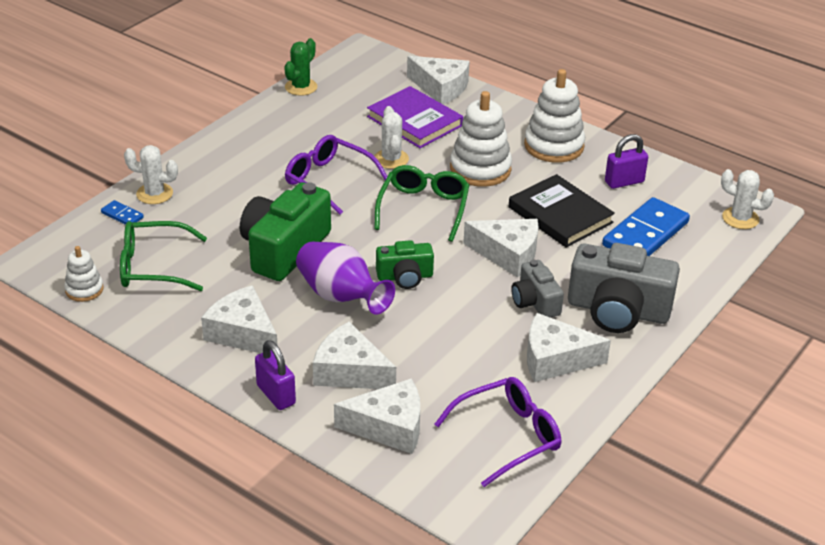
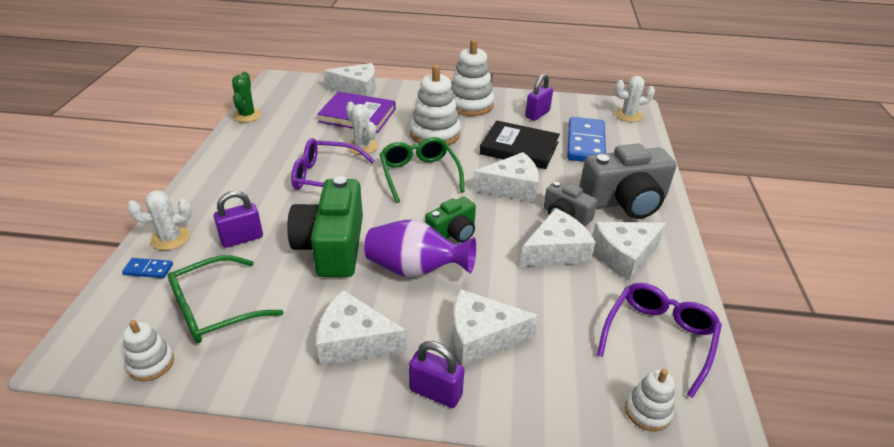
camera: 30 degrees left, 0 degrees up
white cheese [334,379,420,454] -> white cheese moved to [520,208,596,267]
none -> purple padlock [214,191,263,248]
none -> white stacking toy [625,369,675,431]

